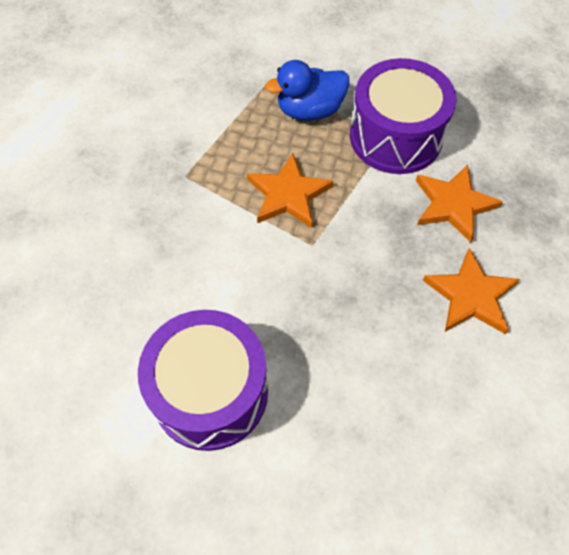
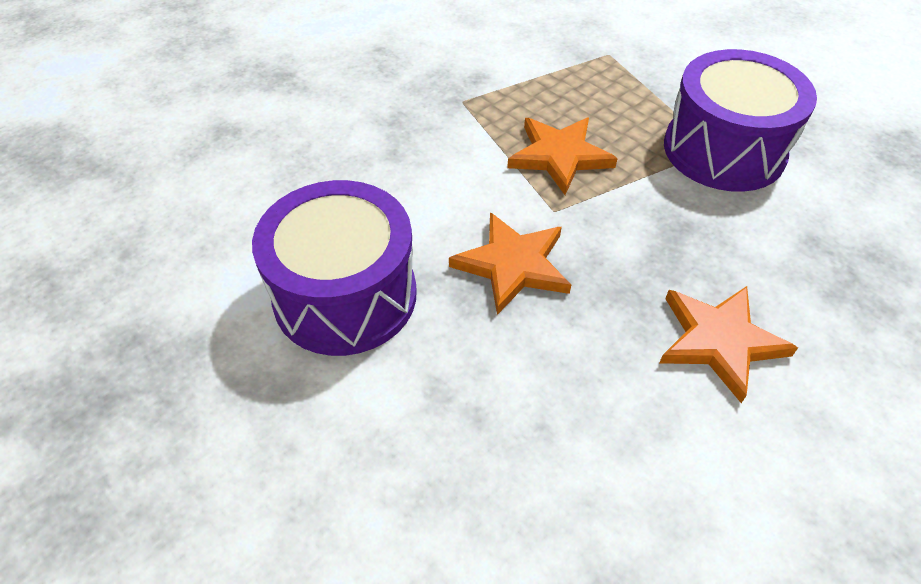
camera: 30 degrees right, 10 degrees down
blue duck [265,60,350,121] -> none
orange star [416,165,503,243] -> orange star moved to [449,212,571,315]

